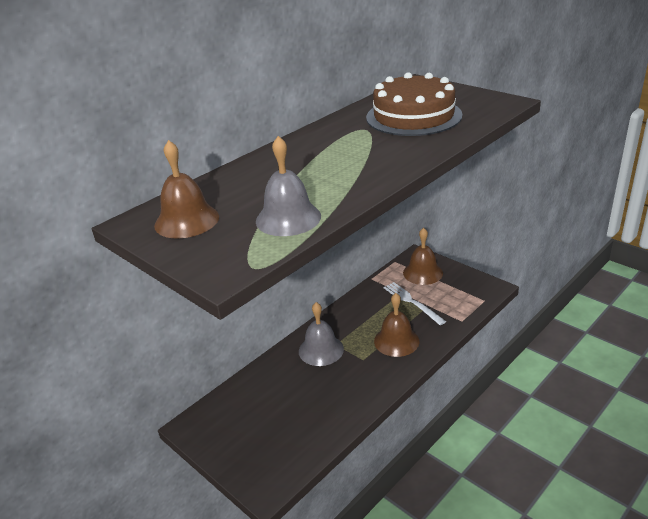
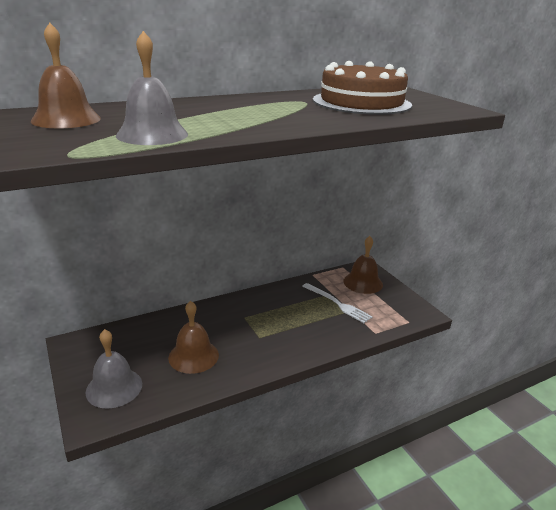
camera: 15 degrees right, 5 degrees down
grey bell [299,302,344,366] -> grey bell moved to [86,329,142,409]
brown bell [374,293,420,357] -> brown bell moved to [168,301,219,374]
white fork [384,282,446,325] -> white fork turned 150 degrees clockwise [302,283,372,323]

